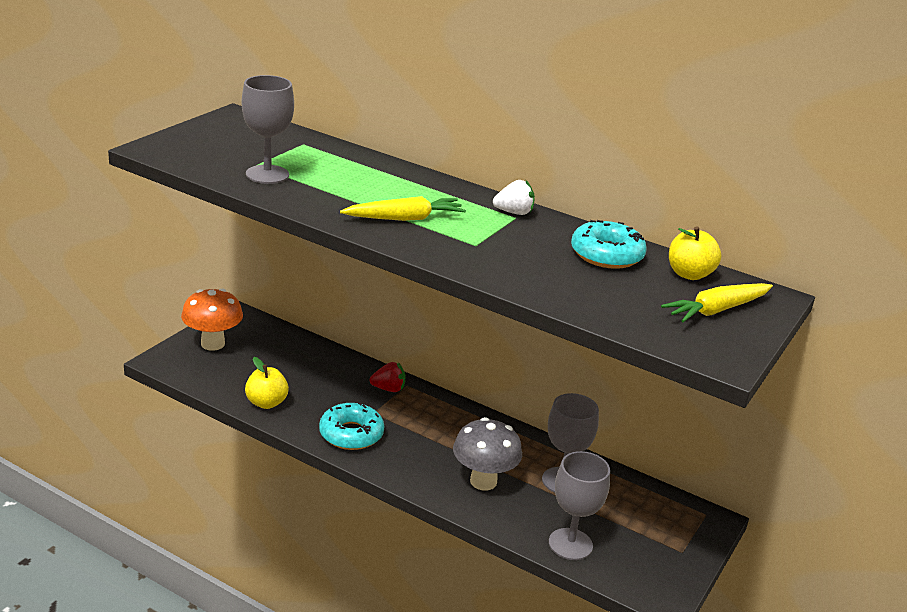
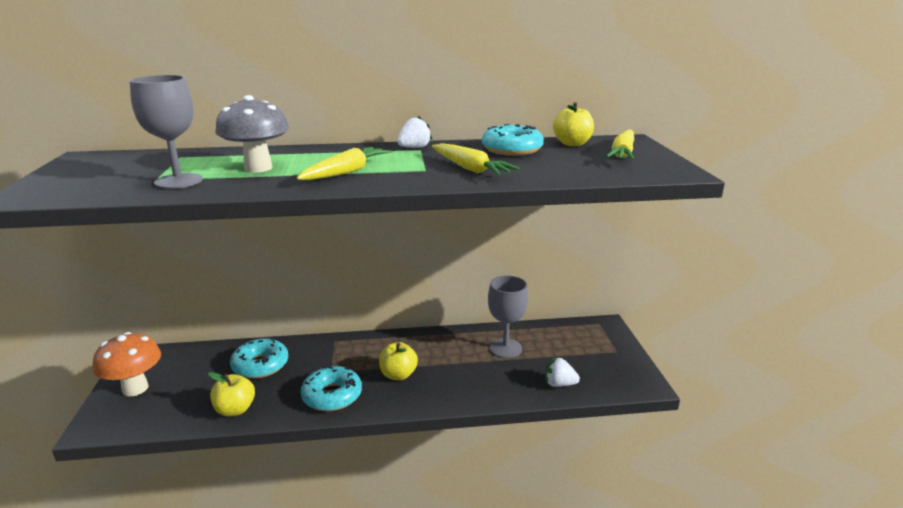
camera: 35 degrees left, 5 degrees down
red strawberry [370,362,406,392] -> none
grey mushroom [453,417,522,490] -> grey mushroom moved to [215,95,289,173]
grey goblet [549,451,610,560] -> white strawberry [545,357,580,387]
none -> turquoise donut [230,338,288,379]
none -> yellow apple [379,342,418,380]
none -> yellow carrot [432,143,519,175]

